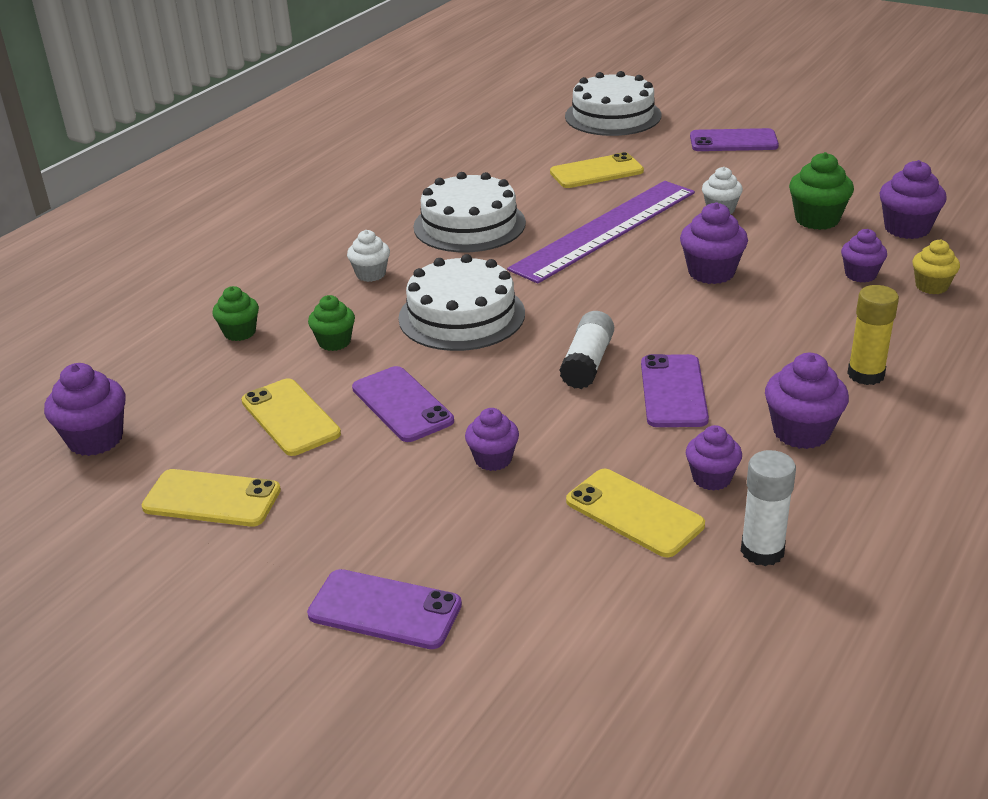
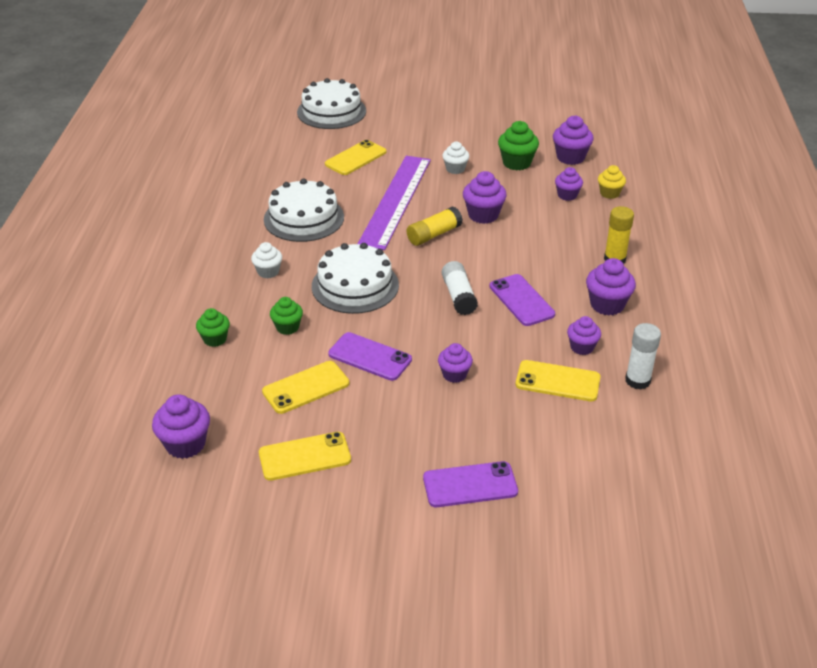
camera: 30 degrees left, 5 degrees up
yellow phone [241,378,341,456] -> yellow phone turned 60 degrees counterclockwise [262,361,349,414]
purple phone [690,128,779,151] -> none
none -> yellow glue stick [407,206,463,246]

